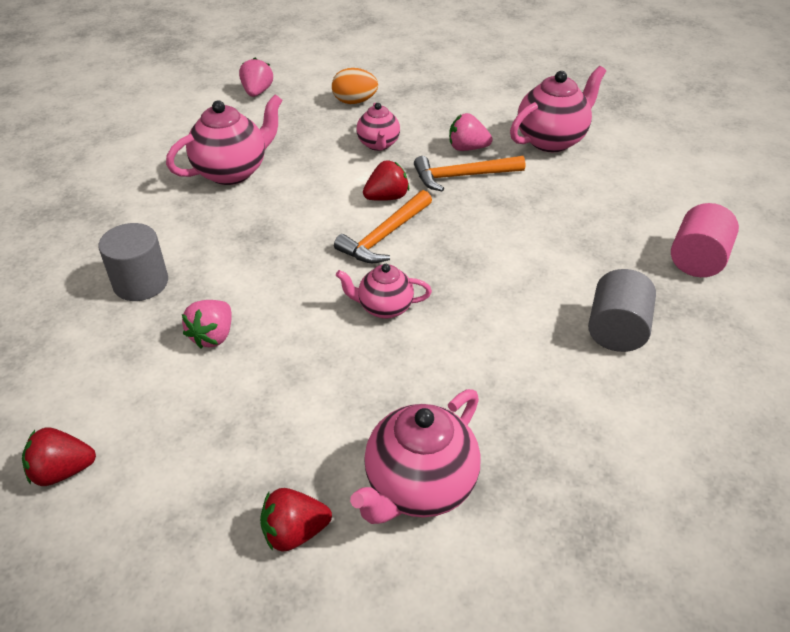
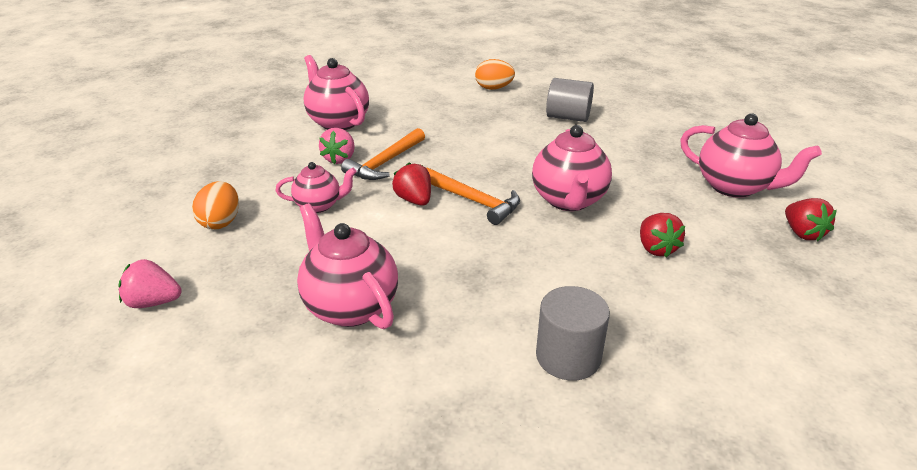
camera: 90 degrees left, 10 degrees down
red strawberry [22,428,96,486] -> red strawberry moved to [640,213,685,258]
pink strawberry [182,300,232,348] -> none
pink teapot [336,264,432,319] -> pink teapot [532,125,612,211], size x1.66
orange hammer [414,156,525,192] -> orange hammer turned 45 degrees clockwise [341,128,425,180]
pink cylinder [671,203,739,277] -> orange egg [475,59,515,90]

